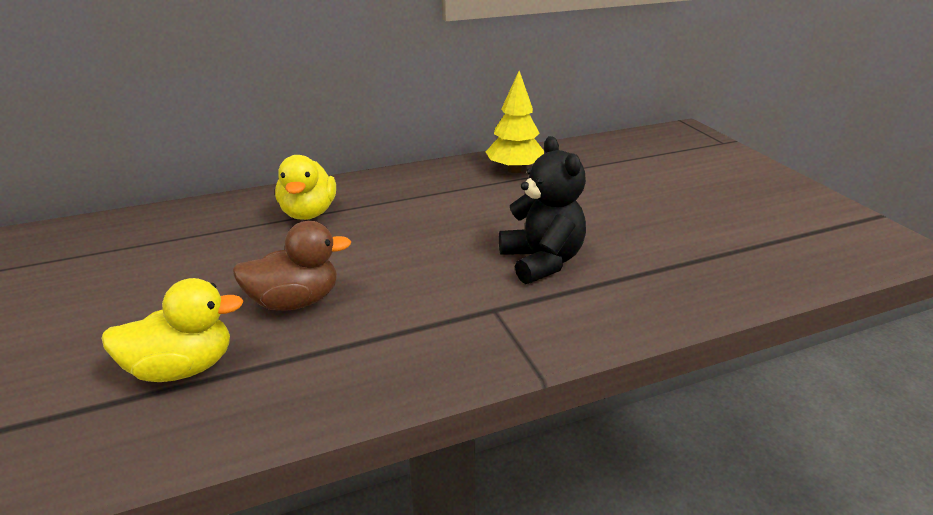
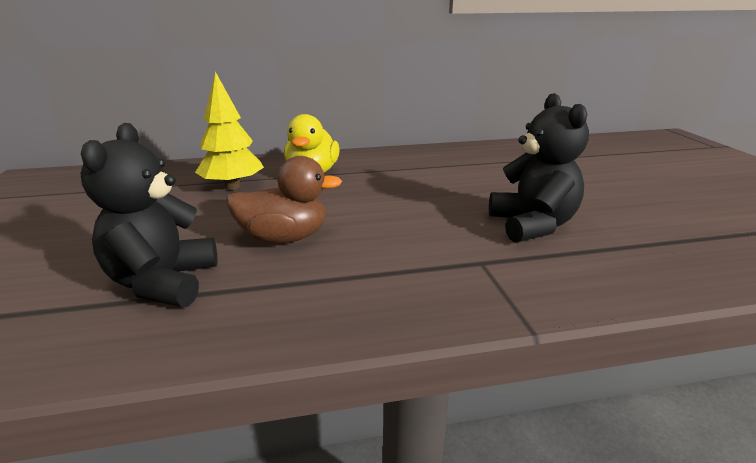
camera: 10 degrees right, 5 degrees down
yellow duck [101,278,244,382] -> black teddy bear [80,123,218,307]
yellow tree [486,71,544,173] -> yellow tree moved to [195,72,264,190]

